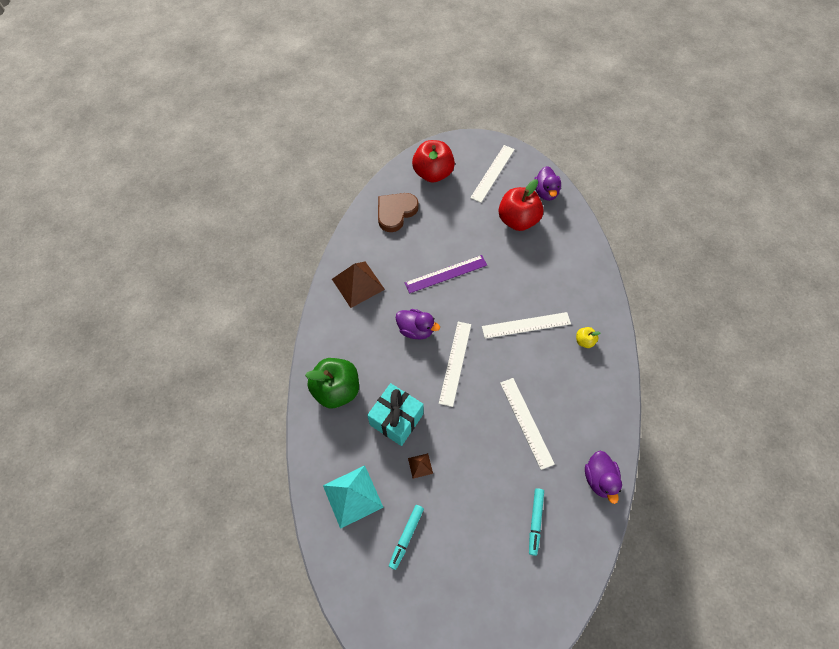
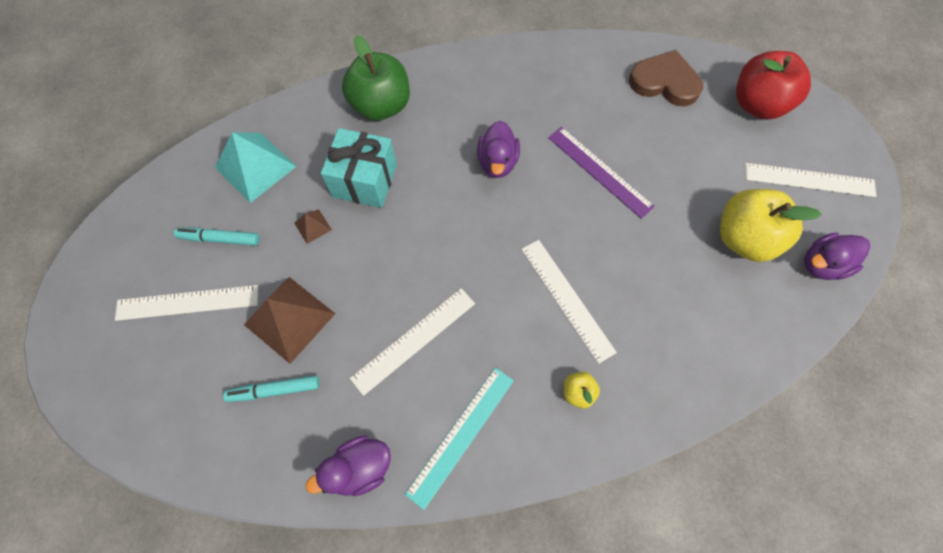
camera: 70 degrees right, 5 degrees up
brown pyramid [332,261,385,308] -> brown pyramid moved to [244,277,335,364]
white ruler [439,322,471,407] -> white ruler moved to [115,285,258,321]
red apple [499,179,544,231] -> yellow apple [720,189,821,262]
none -> turquoise ruler [405,367,514,510]

